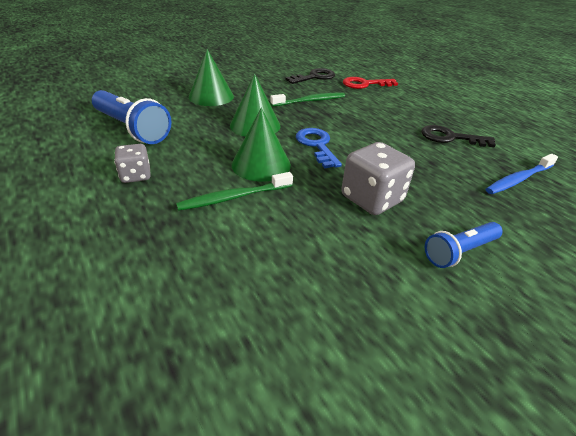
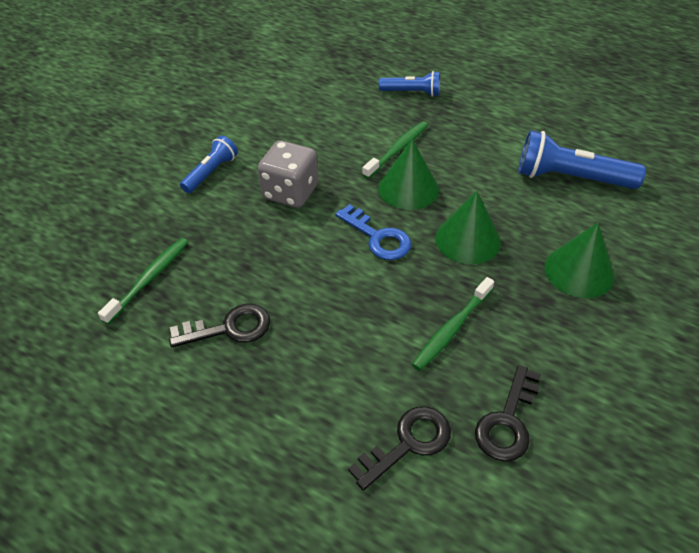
camera: 155 degrees right, 10 degrees up
grey dice [114,144,151,183] -> none
red key [343,77,398,89] -> black key [348,406,451,491]
blue toothbrush [486,154,558,194] -> green toothbrush [98,238,188,325]
none -> blue flashlight [379,71,440,97]

